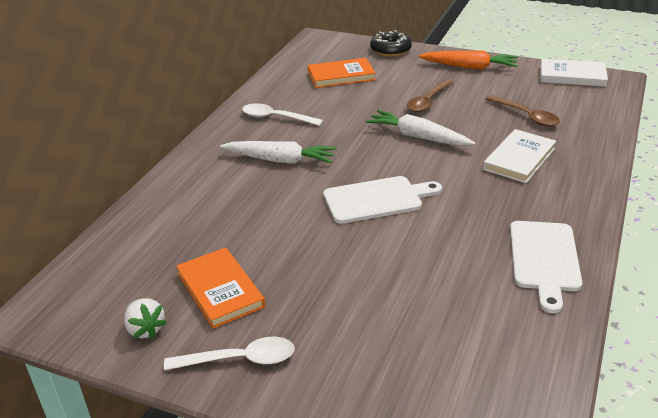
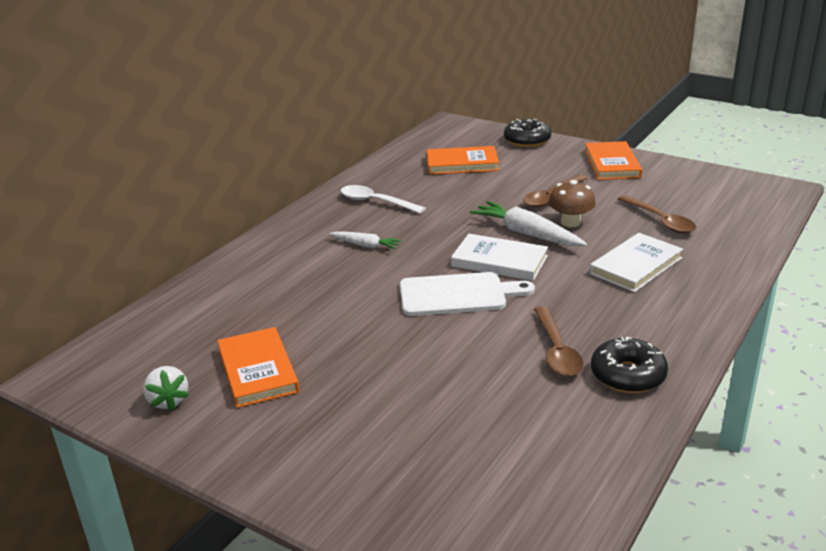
camera: 10 degrees right, 5 degrees down
white spoon [164,337,295,371] -> none
white carrot [220,141,337,164] -> white carrot [329,231,402,249], size x0.58
orange carrot [419,51,518,70] -> orange book [585,141,642,180]
white cutting board [510,221,582,313] -> black donut [591,337,668,393]
white book [540,59,608,87] -> white book moved to [451,234,548,281]
none -> brown spoon [534,306,584,376]
none -> brown mushroom [549,180,596,227]

